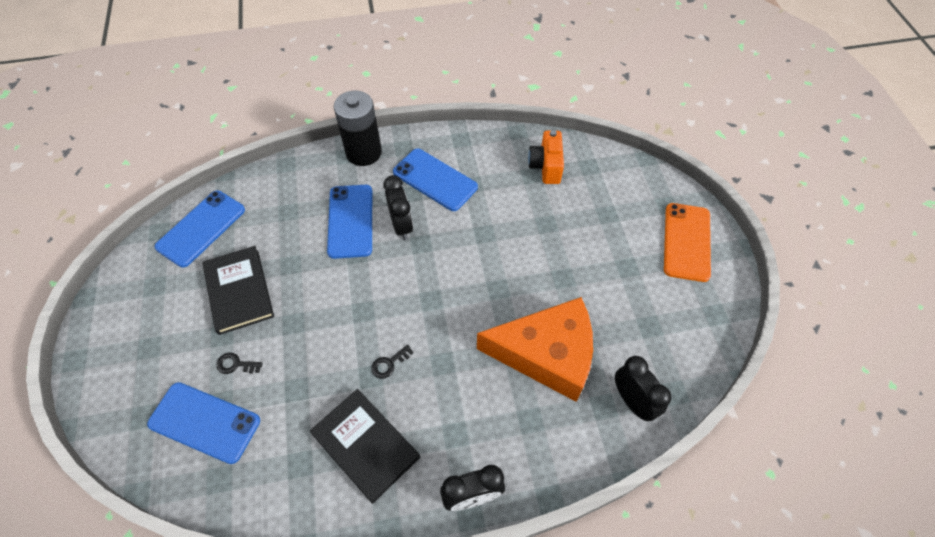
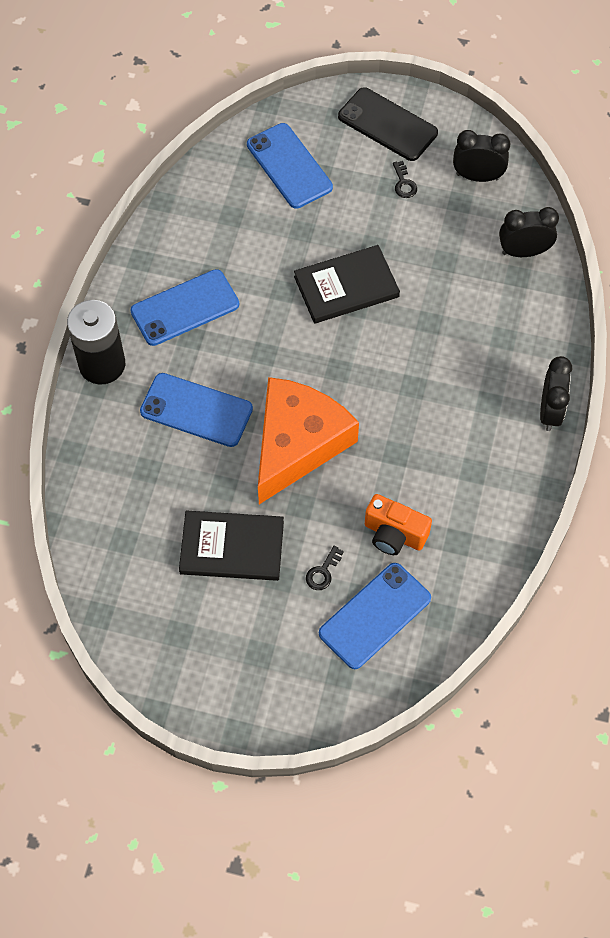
camera: 65 degrees left, 5 degrees up
blue phone [154,191,245,267] -> blue phone moved to [247,123,333,209]
black book [310,389,420,503] -> black book moved to [294,245,400,324]
black key [371,345,414,379] -> black key moved to [393,161,417,198]
black clock [383,175,413,240] -> black clock moved to [453,130,510,182]
orange cheese [477,297,593,402] -> orange cheese moved to [258,377,359,504]
orange camera [528,130,564,184] -> orange camera moved to [365,494,432,555]
orange phone [664,203,711,282] -> black phone [338,87,438,161]

